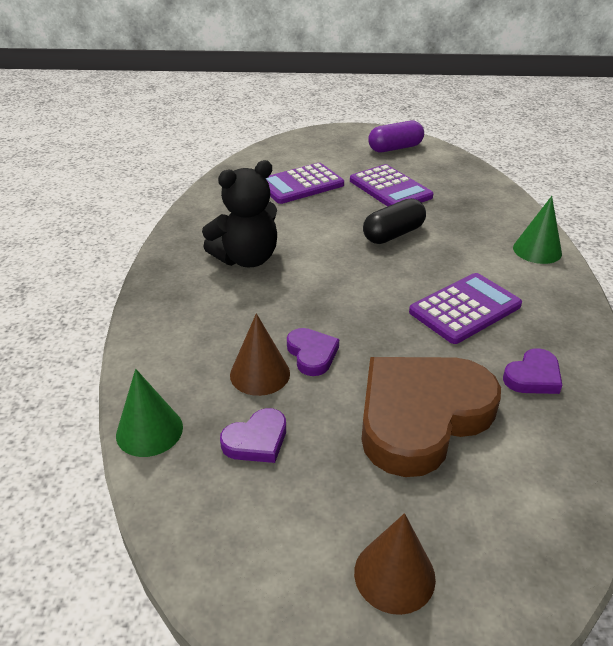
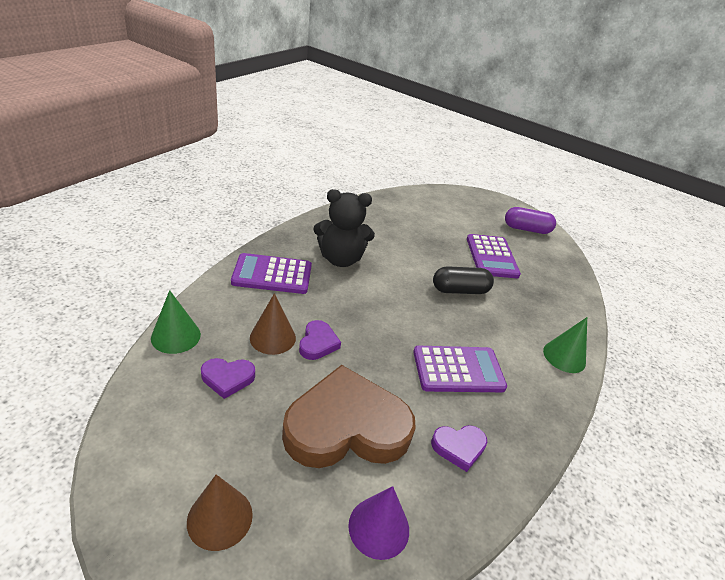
camera: 25 degrees right, 0 degrees up
purple calculator [266,163,344,204] -> purple calculator moved to [231,253,312,294]
none -> purple cone [348,486,409,560]

